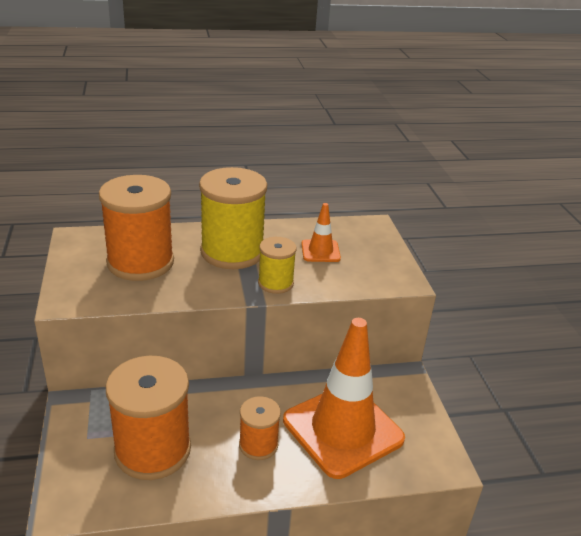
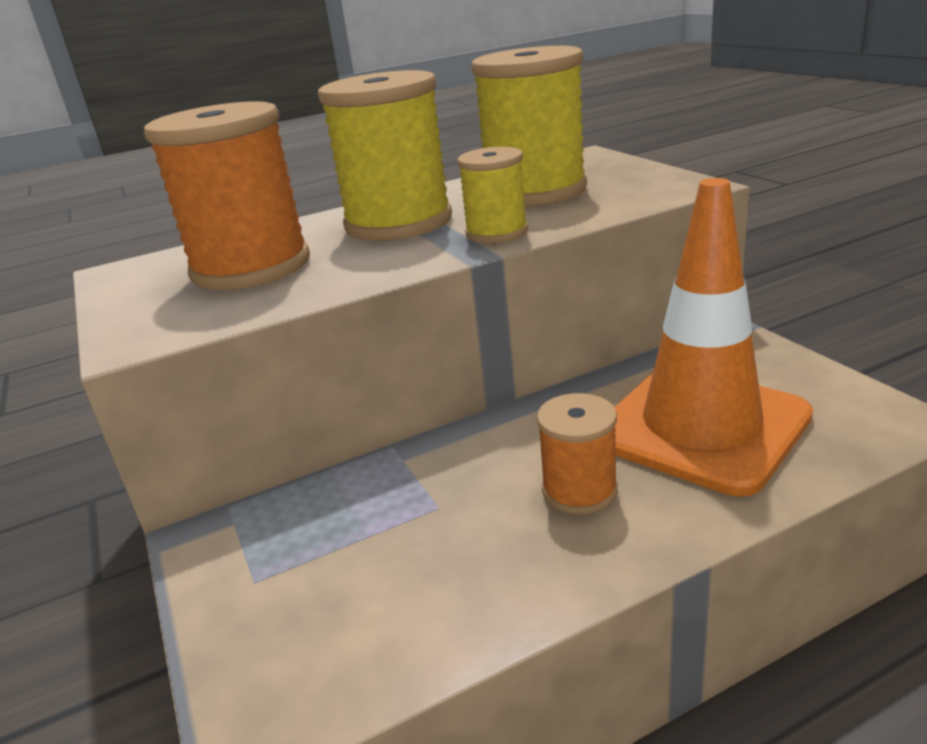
camera: 10 degrees left, 5 degrees down
orange spool [106,355,191,480] -> none
orange traffic cone [301,203,341,262] -> yellow spool [471,46,587,206]

